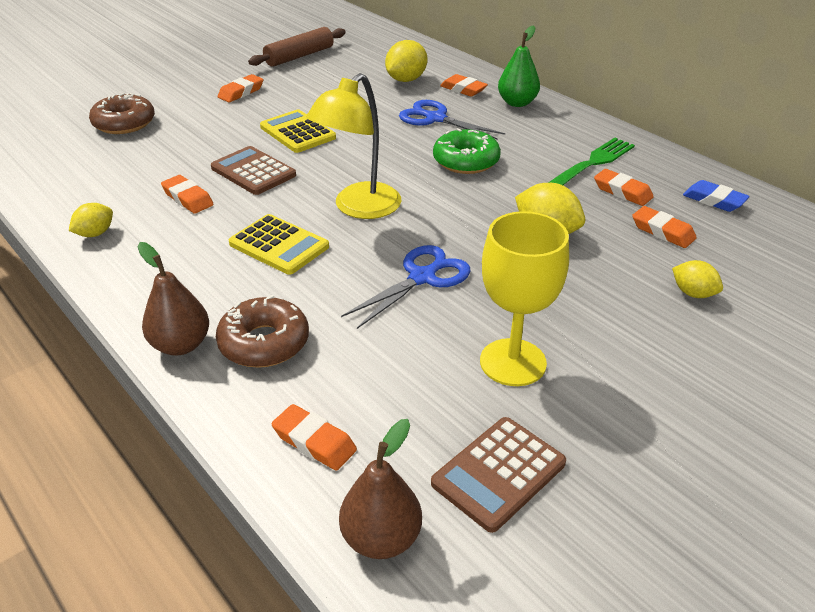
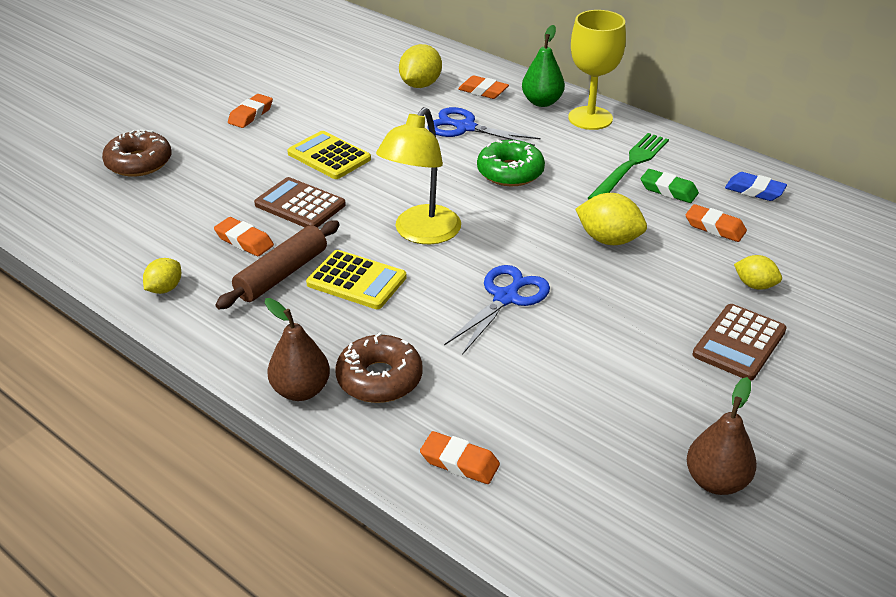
camera: 10 degrees left, 0 degrees up
brown rolling pin [248,27,346,67] -> brown rolling pin moved to [216,220,340,309]
brown pear [339,419,422,559] -> brown pear moved to [687,377,757,495]
brown calculator [431,417,566,533] -> brown calculator moved to [692,304,787,381]
yellow goblet [480,211,569,386] -> yellow goblet moved to [568,10,626,130]
orange eraser [594,169,654,206] -> green eraser [641,169,699,203]

